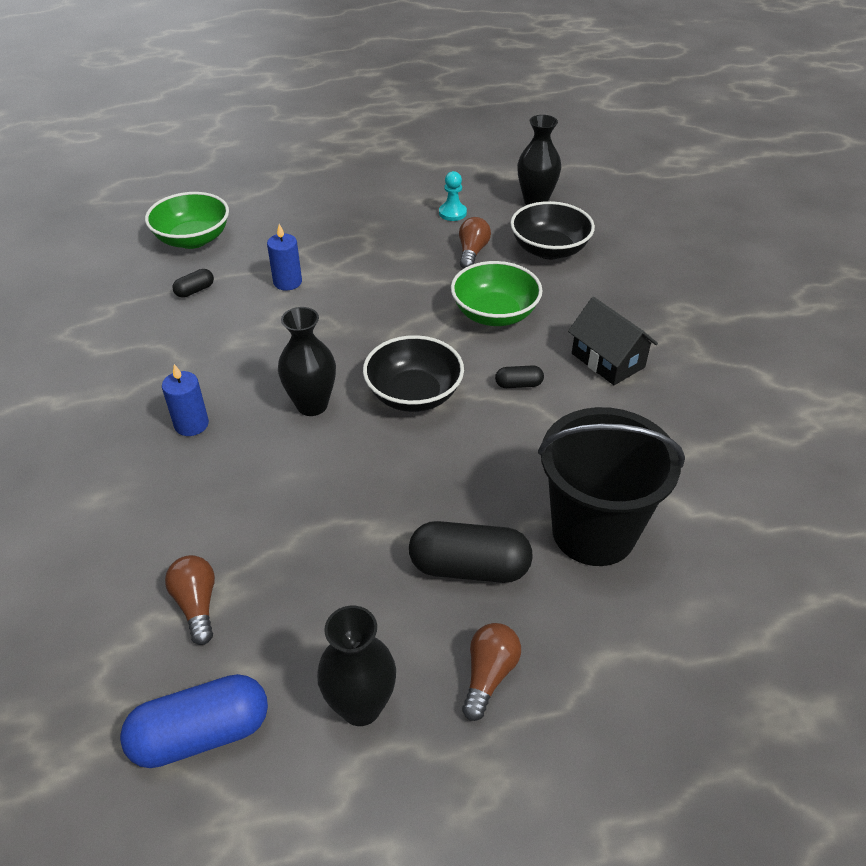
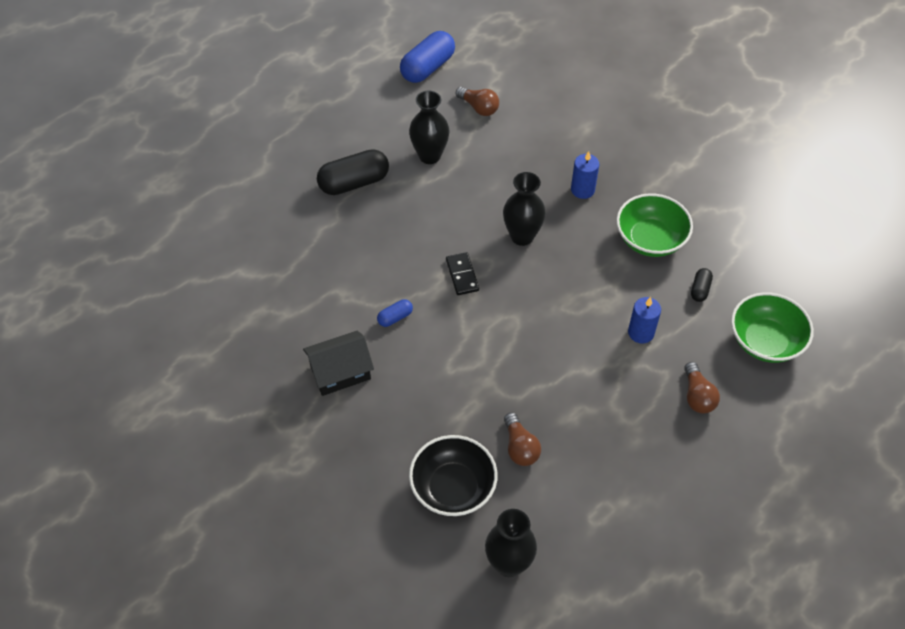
camera: 150 degrees right, 10 degrees up
black vase [317,606,396,726] -> black vase moved to [409,90,450,164]
black bowl [363,335,464,412] -> black domino [446,252,479,295]
turquoise pawn [439,171,467,221] -> none
green bowl [451,261,543,326] -> green bowl moved to [616,193,693,257]
brown light bulb [462,623,521,721] -> brown light bulb moved to [684,362,720,414]
black capsule [495,365,544,388] -> blue capsule [377,299,413,327]
black bucket [538,407,685,566] -> none
black house [568,297,658,385] -> black house turned 45 degrees counterclockwise [303,331,374,396]

